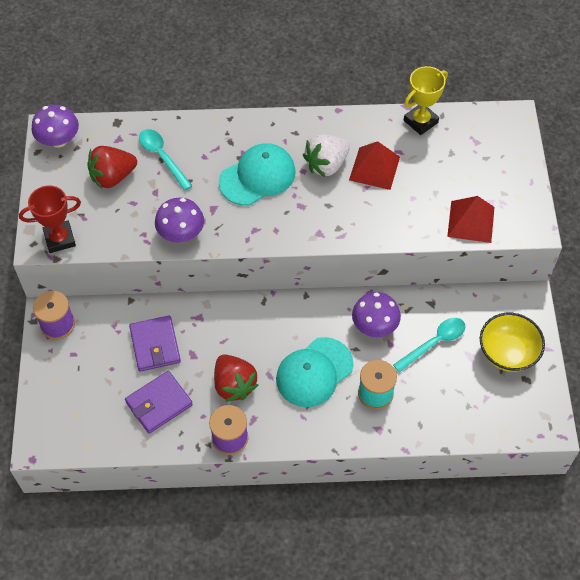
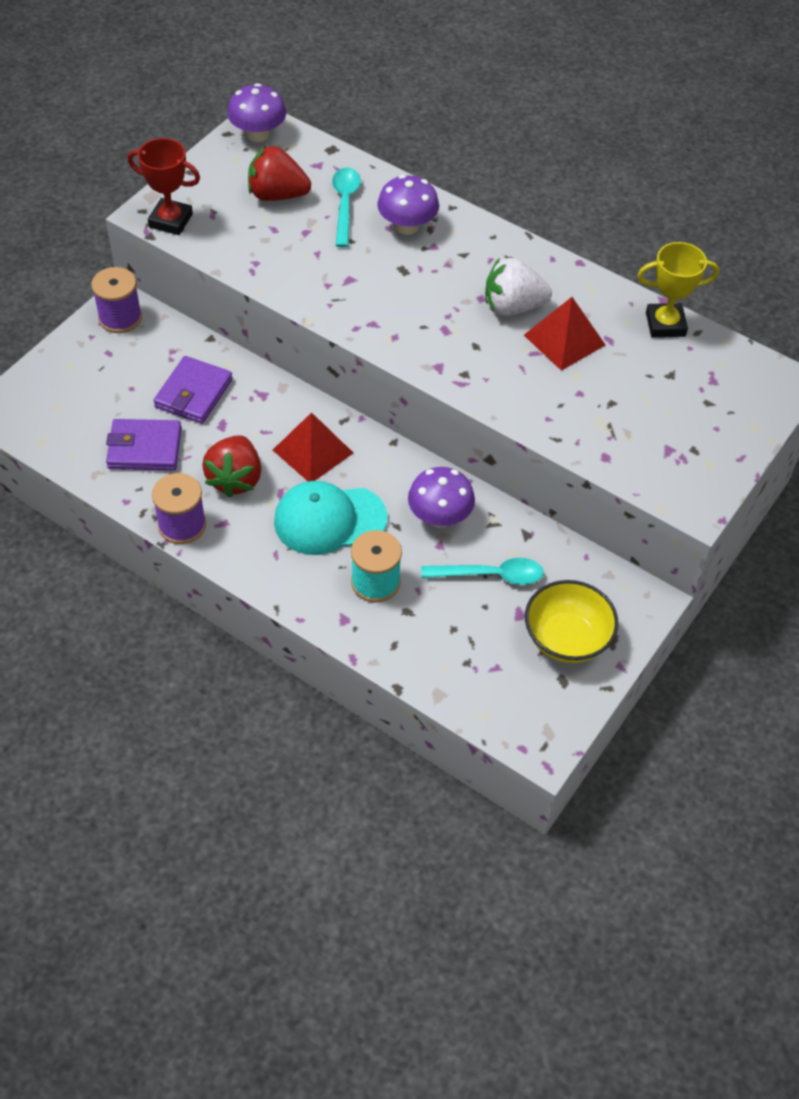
camera: 35 degrees right, 5 degrees down
purple mushroom [155,198,204,242] -> purple mushroom moved to [377,175,439,235]
turquoise cap [219,143,296,206] -> none
red pyramid [447,196,495,243] -> red pyramid moved to [273,412,353,482]

